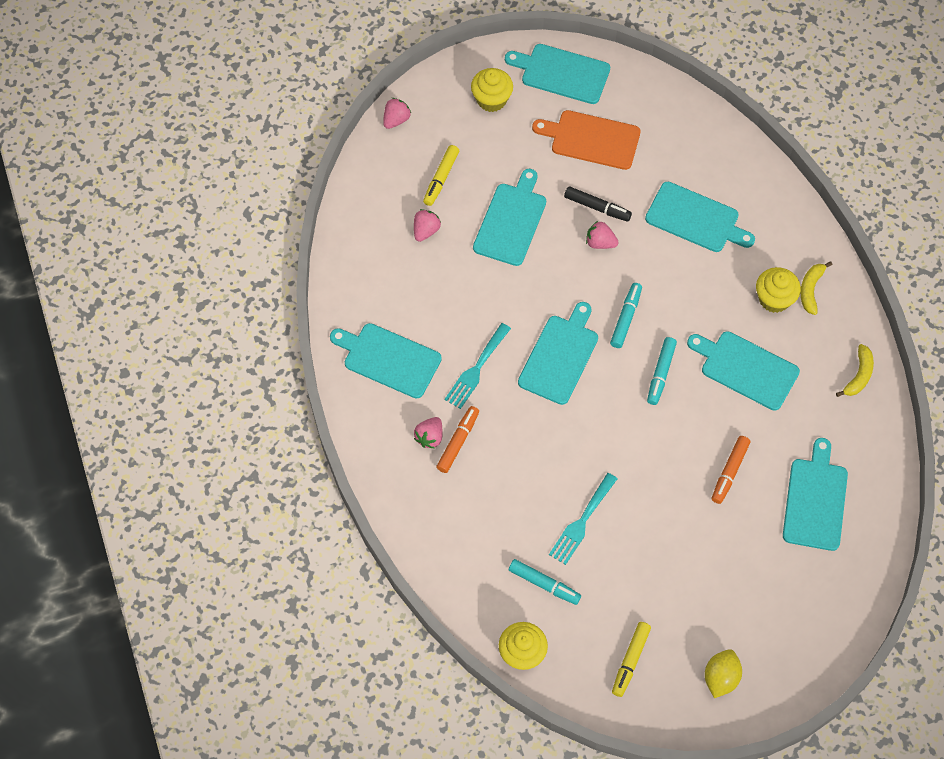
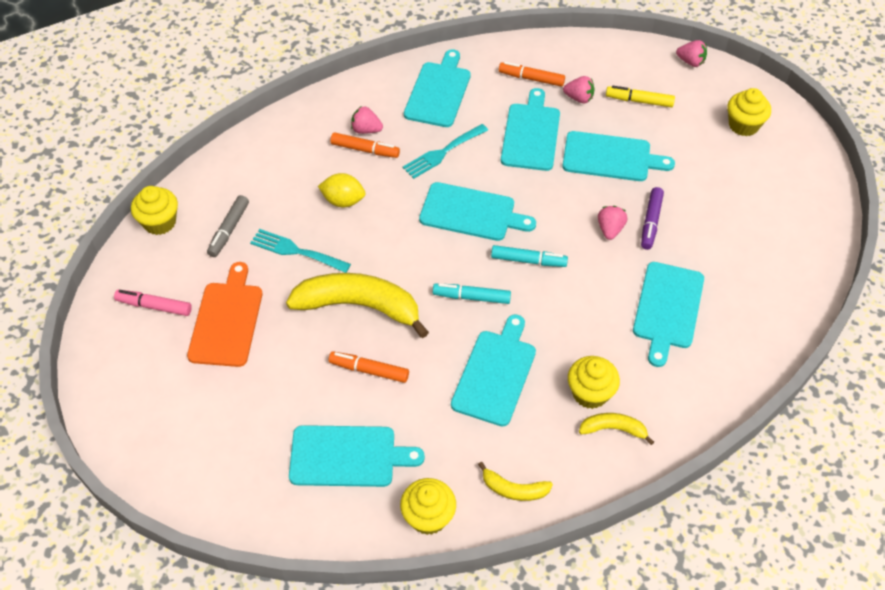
camera: 80 degrees right, 10 degrees down
turquoise fork [445,323,511,409] -> turquoise fork turned 60 degrees counterclockwise [403,124,488,179]
turquoise cutting board [505,44,610,104] -> turquoise cutting board moved to [501,88,560,171]
turquoise marker [509,559,581,605] -> grey marker [207,195,249,257]
orange cutting board [532,110,641,170] -> orange cutting board moved to [187,262,262,367]
black marker [564,186,632,222] -> purple marker [641,187,664,250]
yellow marker [612,622,651,697] -> pink marker [114,289,192,316]
yellow lemon [705,649,742,698] -> yellow lemon moved to [318,173,365,207]
none -> yellow banana [286,273,429,338]
none -> yellow cupcake [400,478,456,535]
none -> orange marker [499,62,565,87]

